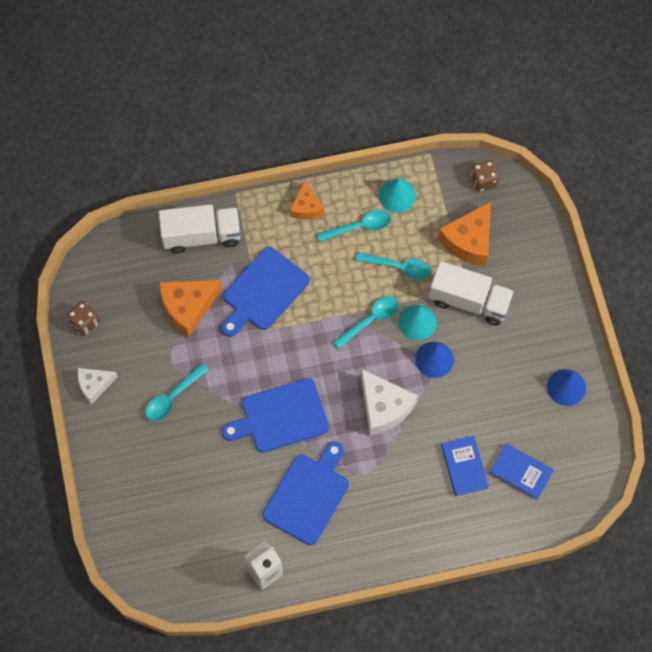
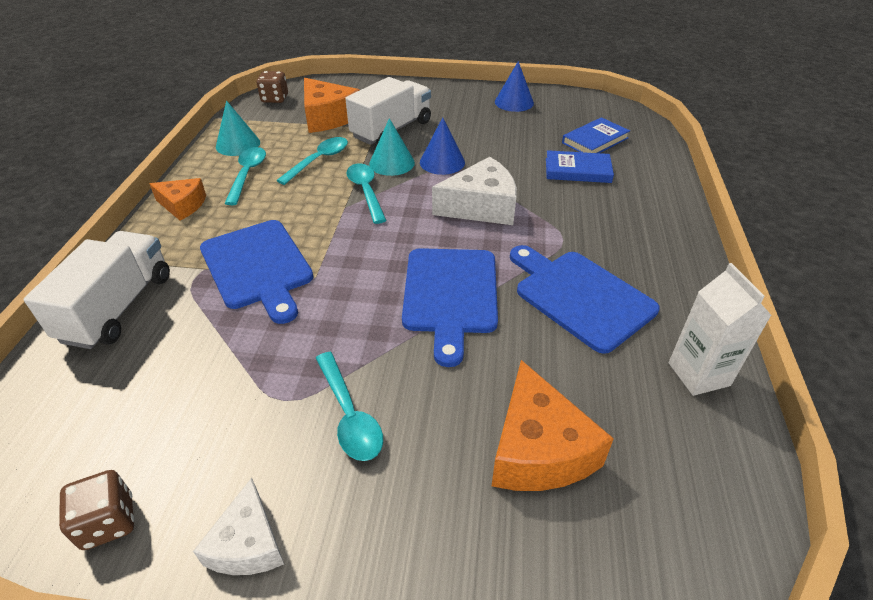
camera: 70 degrees left, 25 degrees down
orange cheese [159,280,222,337] -> orange cheese moved to [492,360,614,491]

